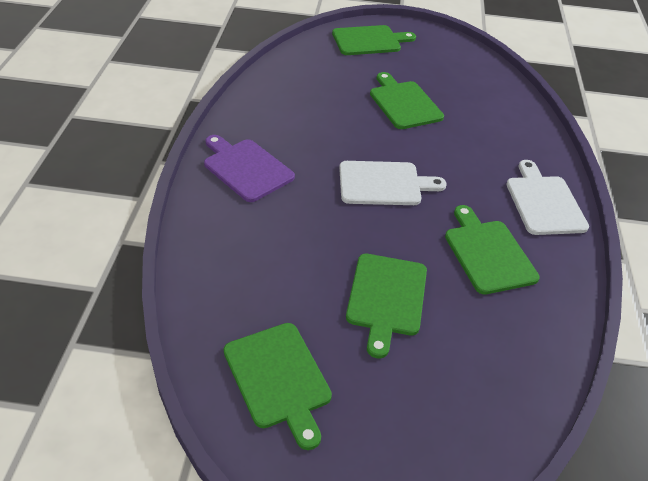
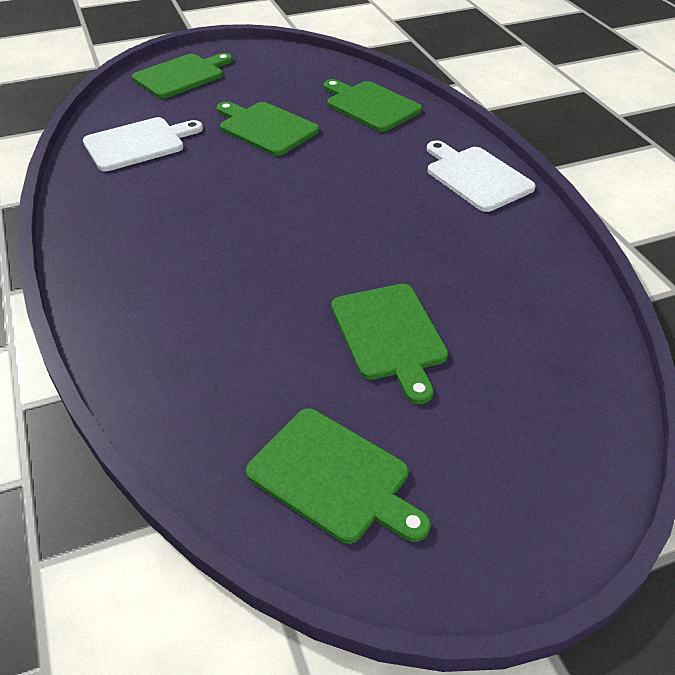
camera: 25 degrees left, 0 degrees up
purple cutting board [204,135,295,202] -> none
white cutting board [339,161,447,205] -> white cutting board moved to [83,117,203,171]
green cutting board [445,205,540,295] -> green cutting board moved to [324,79,422,132]

